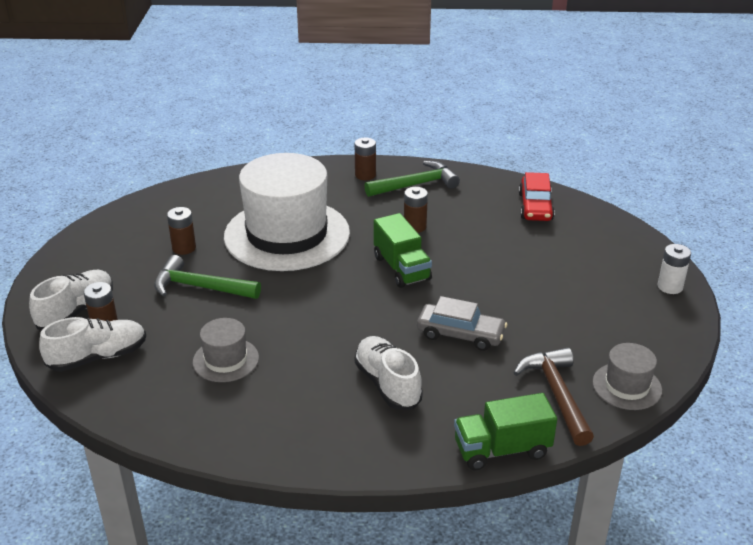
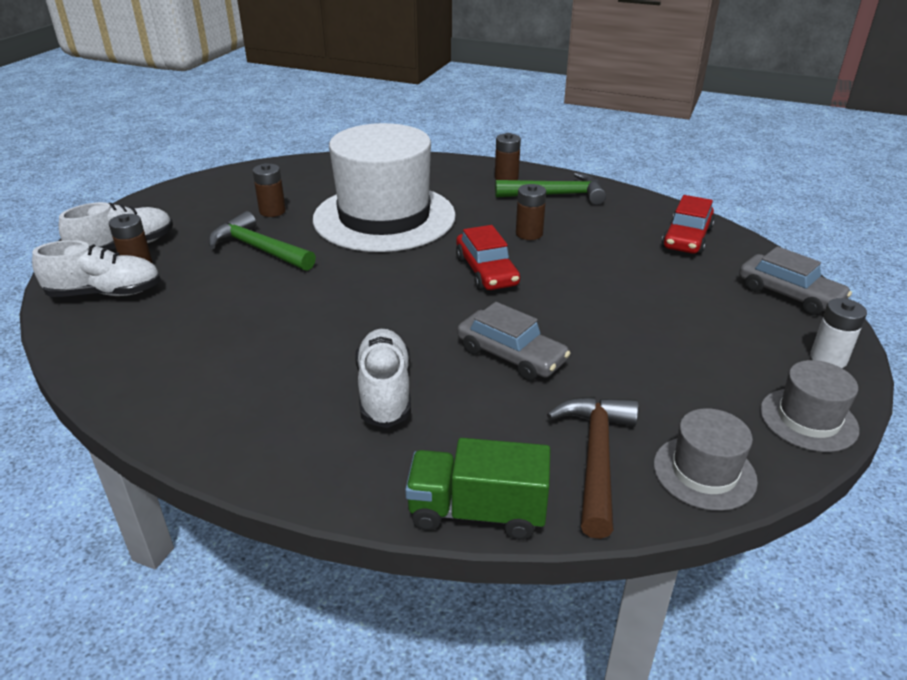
camera: 20 degrees right, 0 degrees up
grey hat [193,318,259,382] -> grey hat moved to [760,360,859,452]
green truck [374,213,432,288] -> red car [456,225,520,290]
none -> grey car [739,246,852,315]

